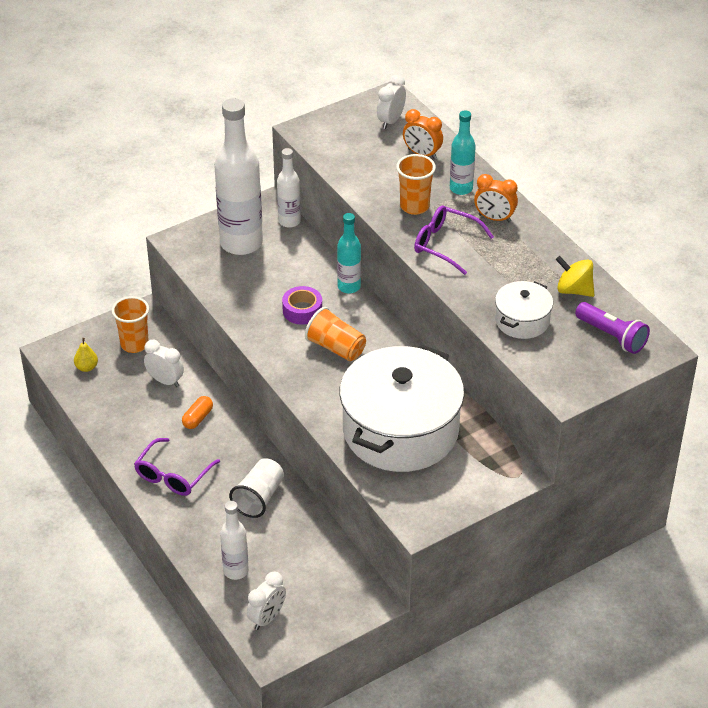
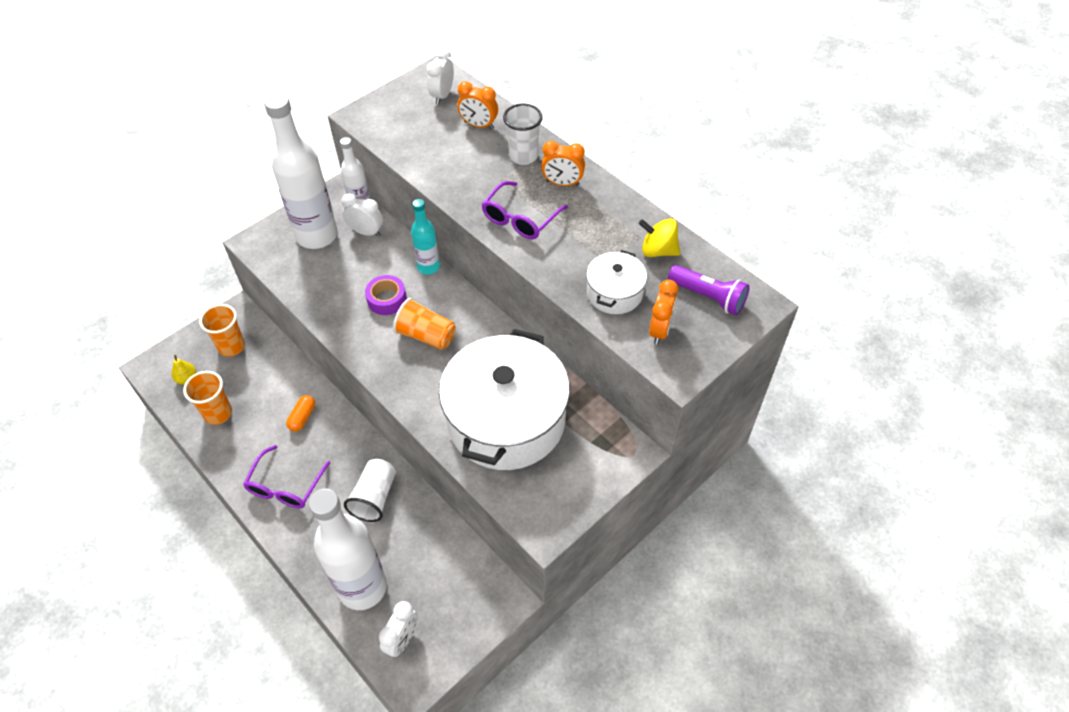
camera: 10 degrees left, 10 degrees up
white clock [144,340,184,387] -> white clock moved to [341,193,383,237]
white bottle [220,501,249,580] -> white bottle [309,488,387,610], size x1.91
orange cup [396,154,436,215] -> orange cup moved to [183,371,232,425]
purple glasses [414,205,494,275] -> purple glasses turned 75 degrees counterclockwise [481,181,568,239]
turquoise bottle [450,110,476,195] -> white cup [503,104,543,165]
none -> orange clock [649,280,678,345]

